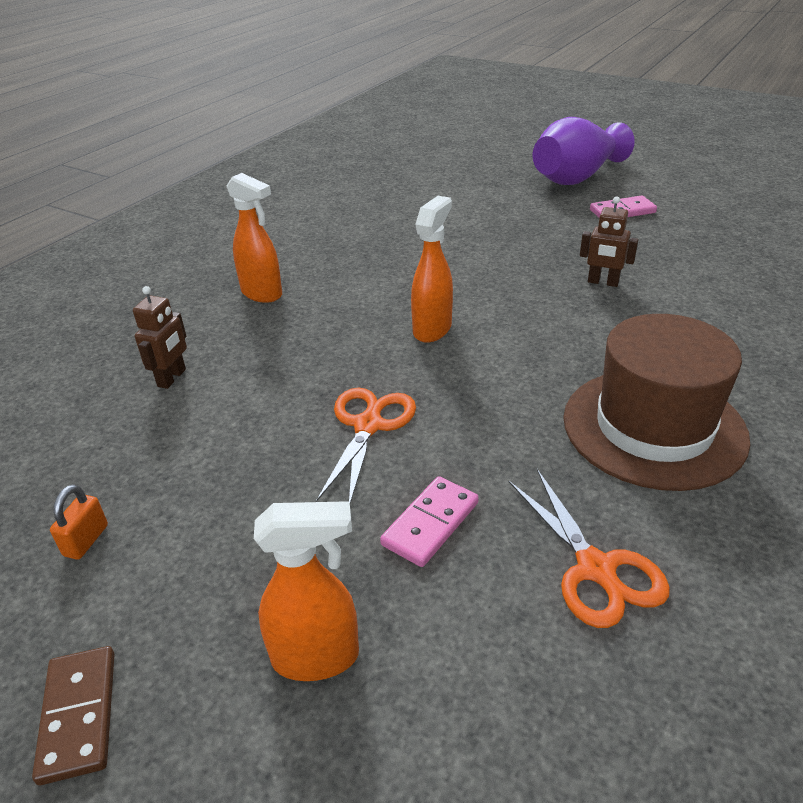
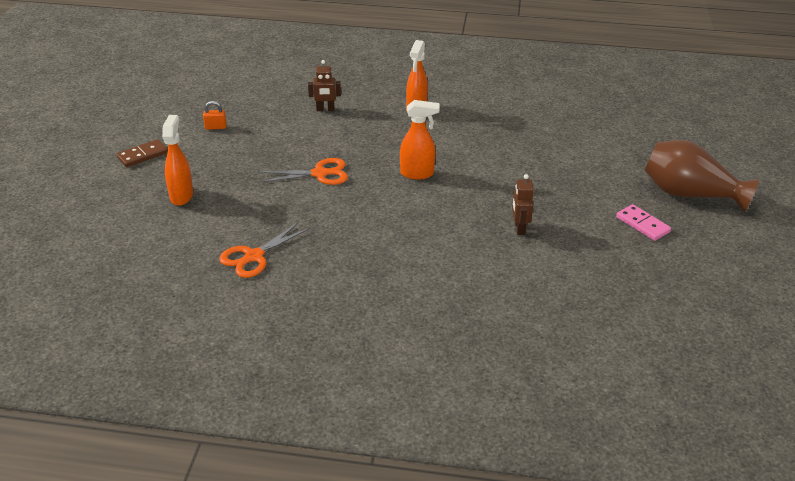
camera: 65 degrees right, 0 degrees up
orange spray bottle [254,501,359,681] -> orange spray bottle turned 150 degrees counterclockwise [162,115,193,206]
pink domino [380,476,479,567] -> none
purple vase [533,117,635,185] -> brown vase [645,140,759,212]
brown hat [563,314,750,491] -> none

